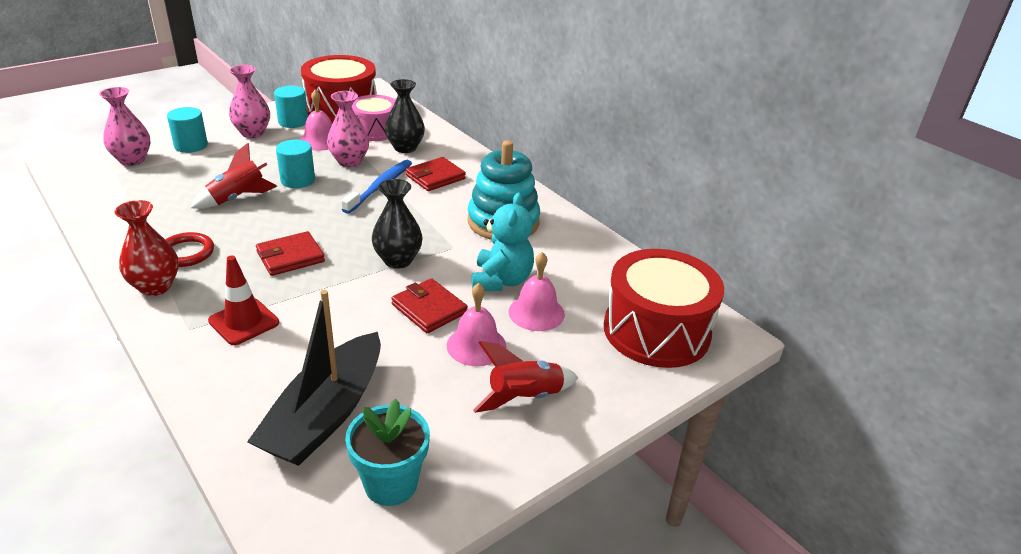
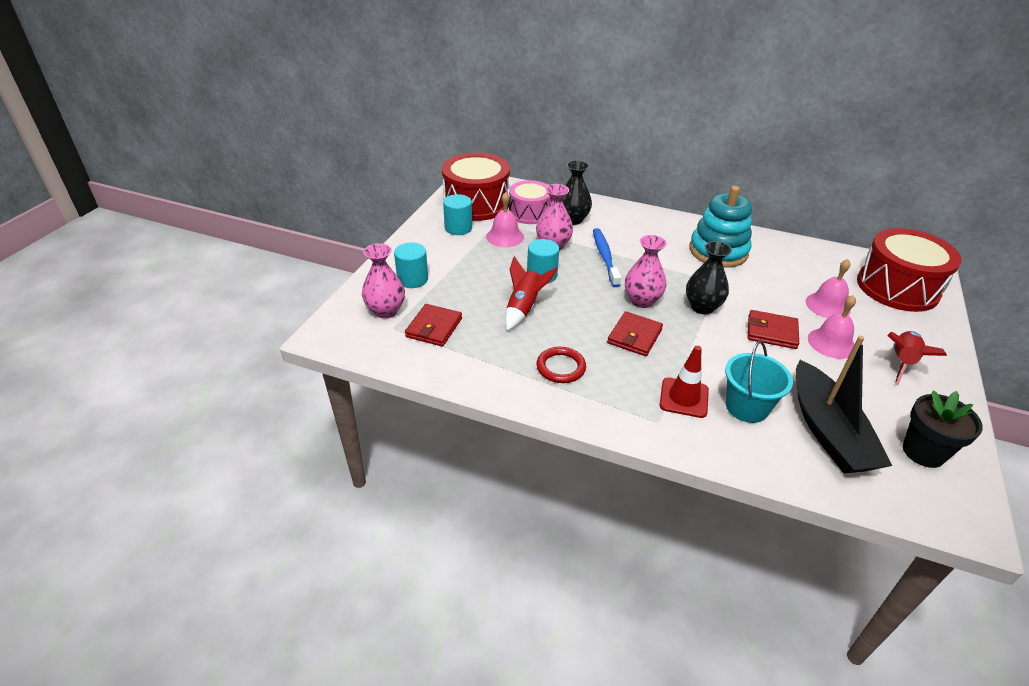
camera: 30 degrees left, 5 degrees up
red vase [115,200,179,296] -> none
pink vase [229,65,270,138] -> pink vase moved to [625,235,667,308]
turquoise flower pot [345,399,430,506] -> black flower pot [903,390,983,468]
red wallet [406,157,466,191] -> red wallet moved to [405,304,462,347]
turquoise teddy bear [472,193,534,291] -> none
none -> turquoise bucket [725,341,793,423]

